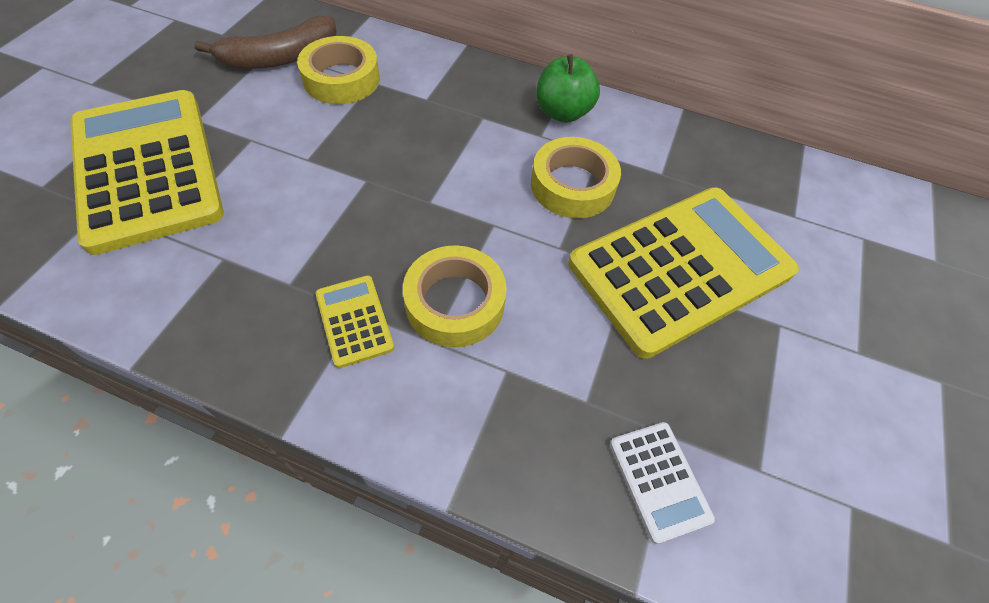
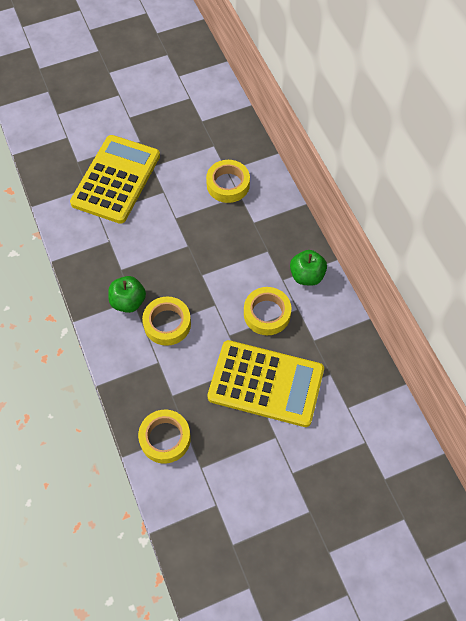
camera: 50 degrees right, 5 degrees up
brown banana [194,16,337,69] -> none
yellow calculator [316,275,394,368] -> green apple [108,276,146,313]
white calculator [610,422,715,544] -> yellow tape [138,409,191,464]

